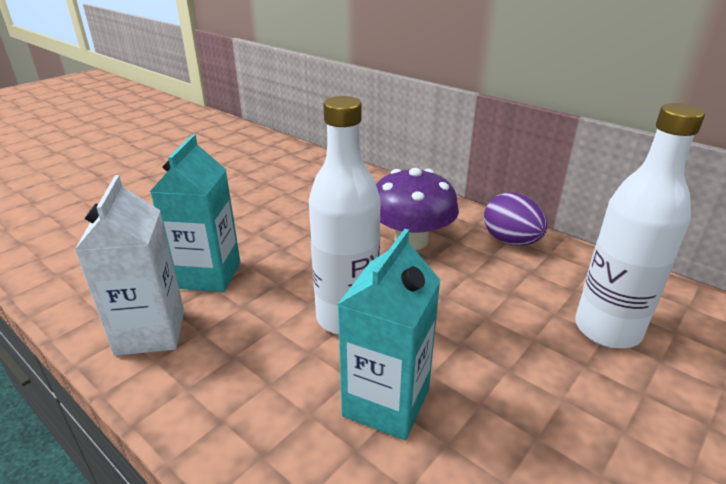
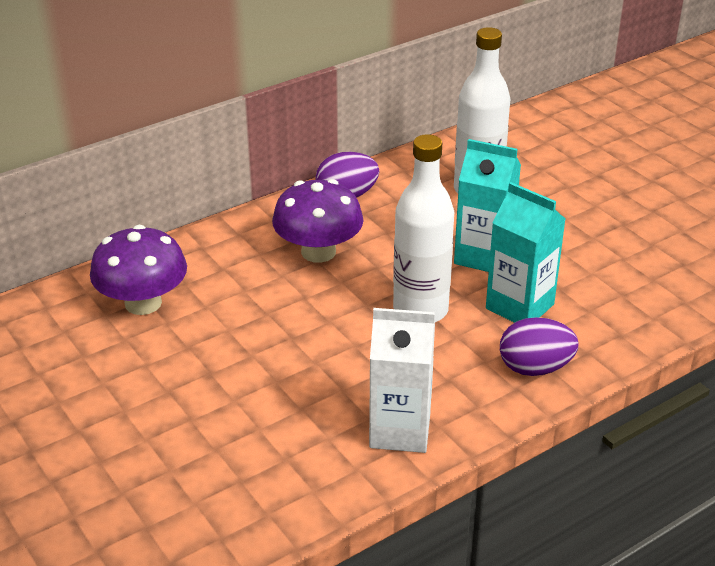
camera: 75 degrees left, 5 degrees up
turquoise carton [150,135,240,292] -> turquoise carton moved to [454,139,521,272]
none -> purple mushroom [90,225,187,315]
none -> purple egg [500,317,579,376]

